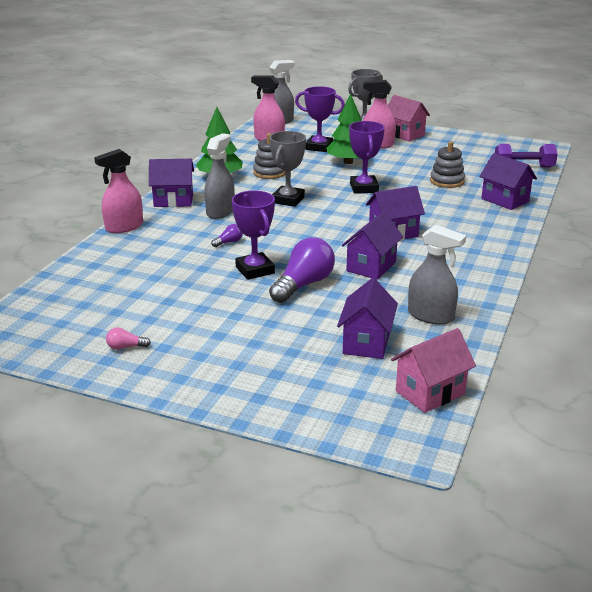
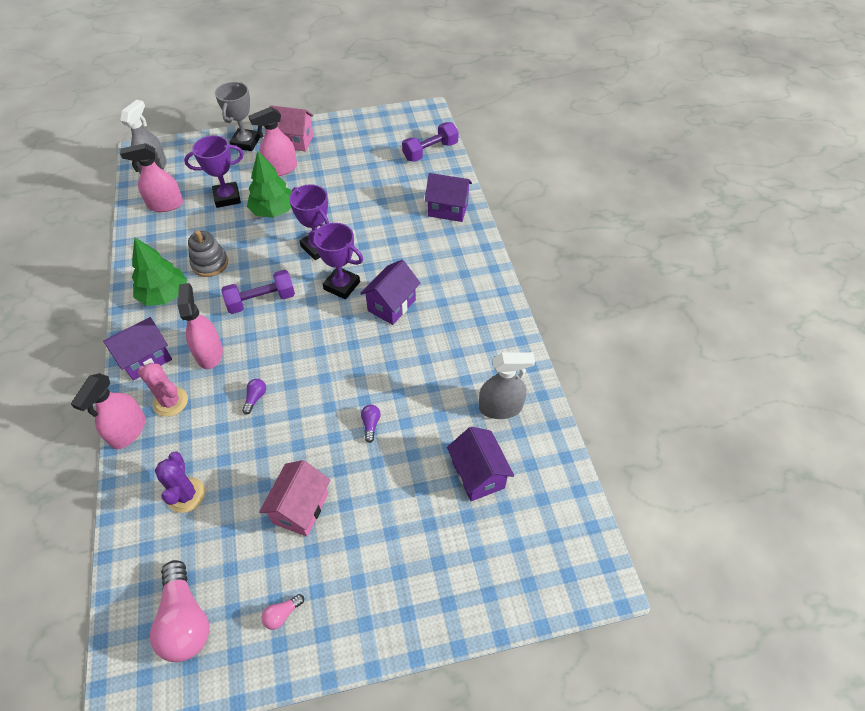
camera: 35 degrees left, 25 degrees up
grey spray bottle [204,133,235,219] -> pink spray bottle [178,283,223,369]
purple trophy [232,191,275,280] -> purple trophy moved to [309,223,363,299]
purple light bulb [269,237,335,303] -> purple light bulb [361,404,381,443], size x0.44
grey trophy [270,131,306,207] -> purple dumbbell [221,270,295,314]
purple house [342,211,403,280] -> none
pink house [391,328,476,413] -> pink house moved to [259,460,331,537]
grey stacking toy [430,141,465,188] -> none
none -> pink cactus [138,363,188,417]
none -> pink light bulb [150,560,209,662]
none -> purple cactus [155,451,205,513]

